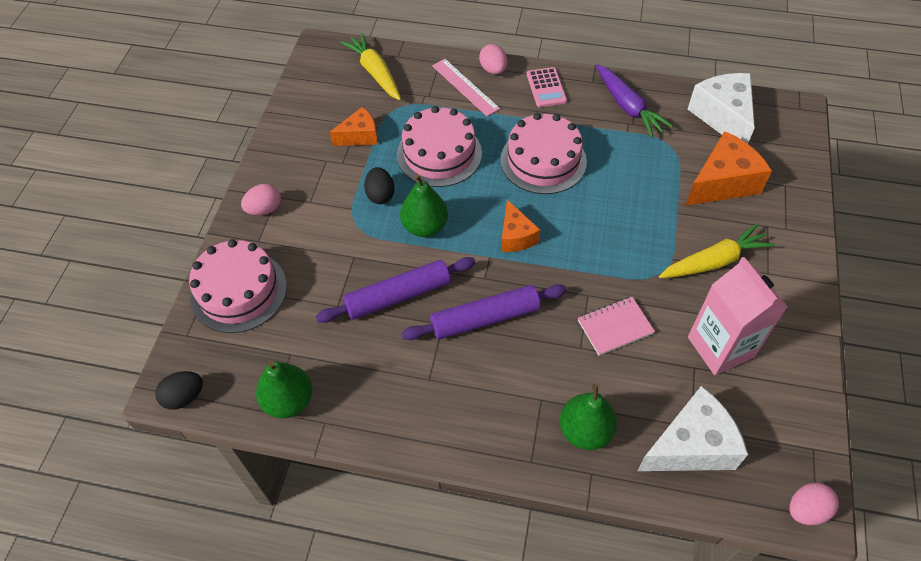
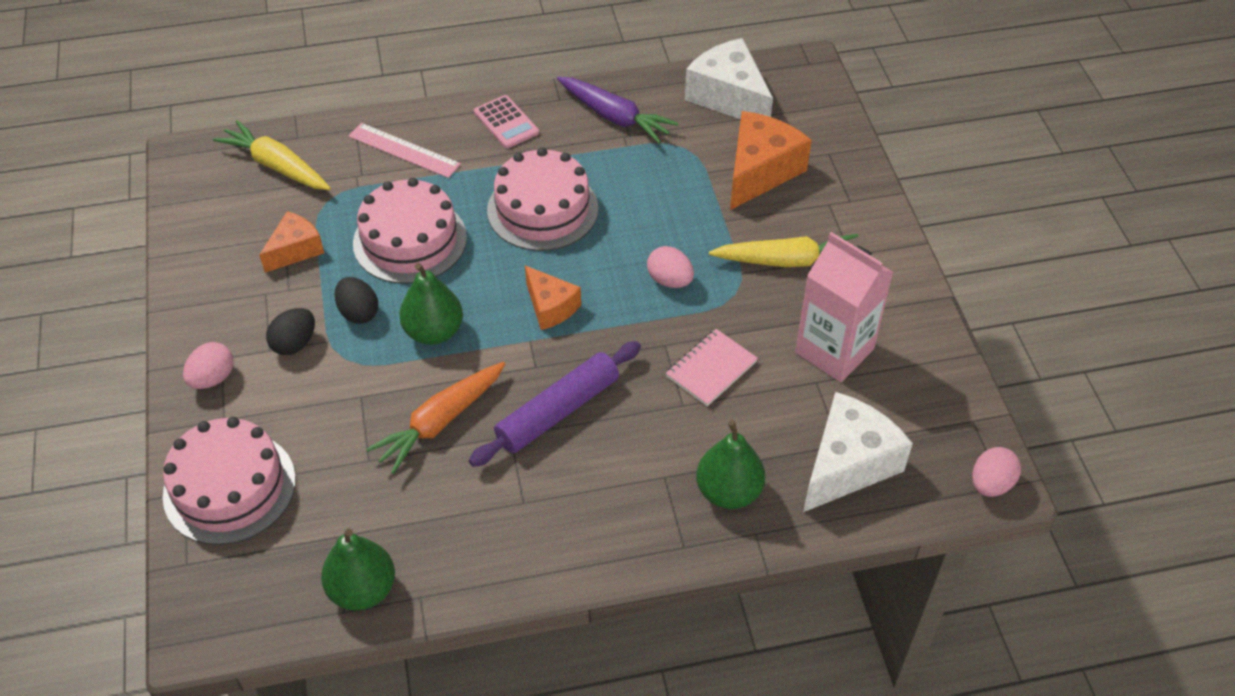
camera: 25 degrees left, 5 degrees down
black egg [155,371,203,410] -> black egg moved to [266,308,315,355]
purple rolling pin [316,257,476,323] -> orange carrot [366,362,505,474]
pink egg [479,44,507,74] -> pink egg moved to [647,246,694,288]
yellow carrot [659,223,775,278] -> yellow carrot turned 45 degrees clockwise [709,234,858,267]

